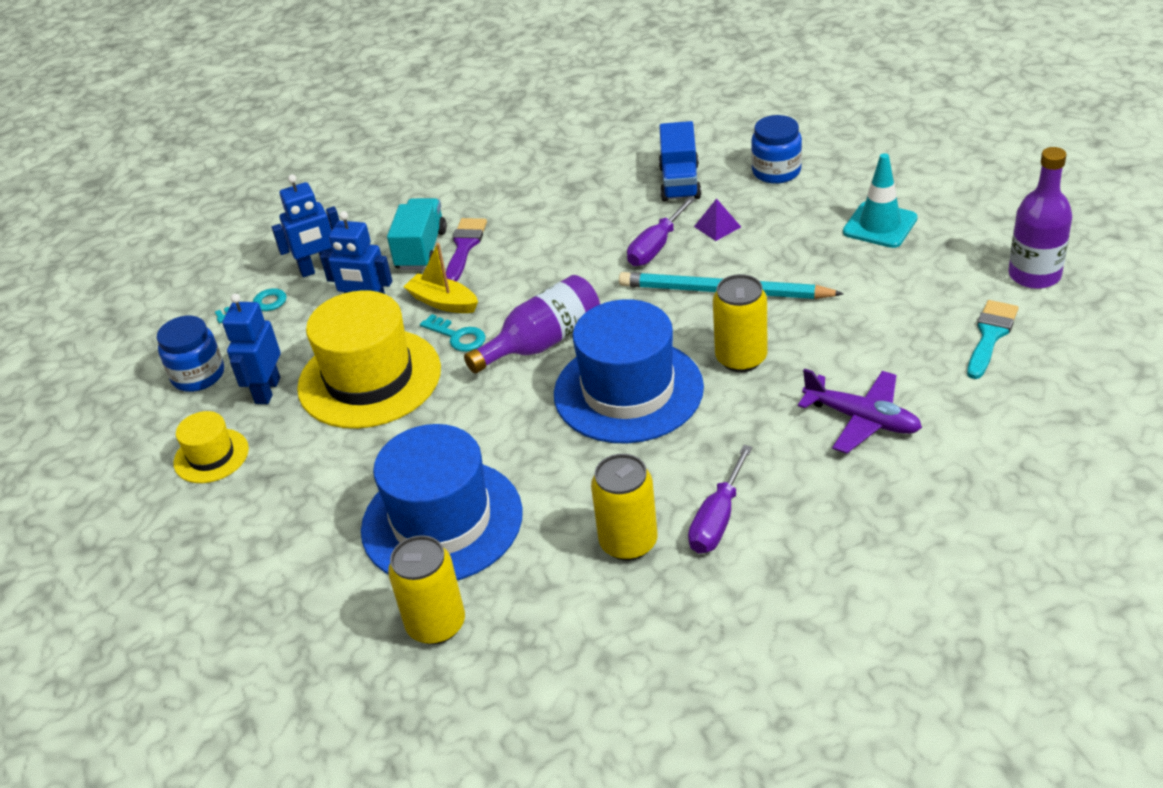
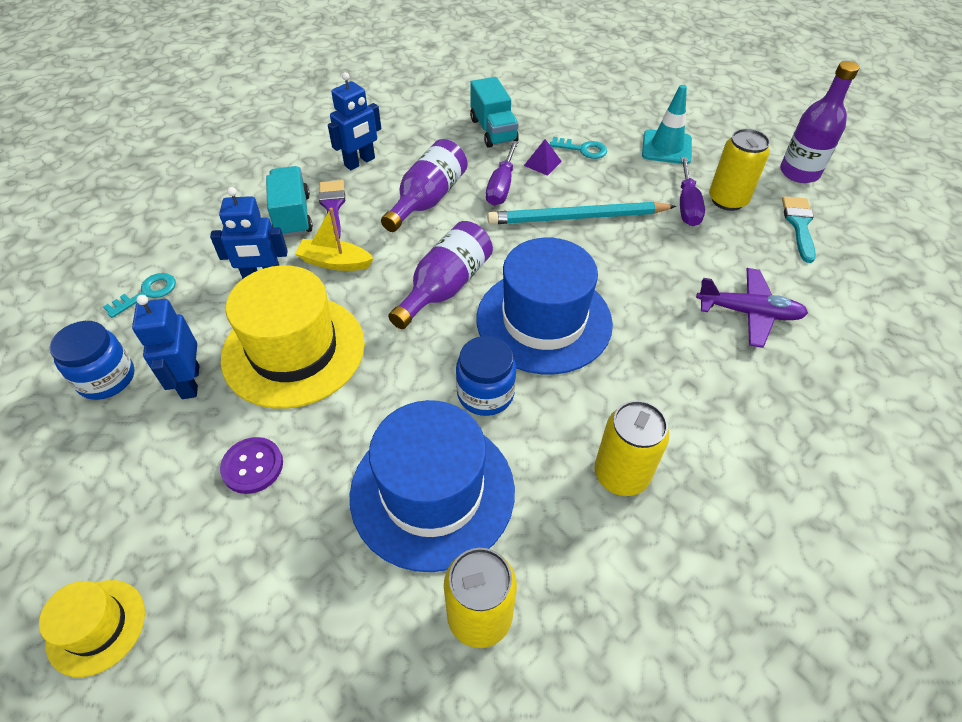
camera: 25 degrees left, 10 degrees up
yellow hat [174,411,249,483] -> yellow hat moved to [39,580,145,677]
blue robot [272,174,340,277] -> blue robot moved to [328,72,381,170]
turquoise key [420,314,486,352] -> turquoise key moved to [550,137,607,159]
blue truck [659,121,701,202] -> turquoise truck [470,77,519,148]
purple screwdriver [688,445,753,554] -> purple screwdriver moved to [680,157,705,226]
yellow can [713,274,768,372] -> yellow can moved to [709,129,770,211]
blue jar [751,115,802,184] -> blue jar moved to [456,336,516,416]
none -> purple button [220,437,283,494]
none -> purple bottle [381,139,467,232]

